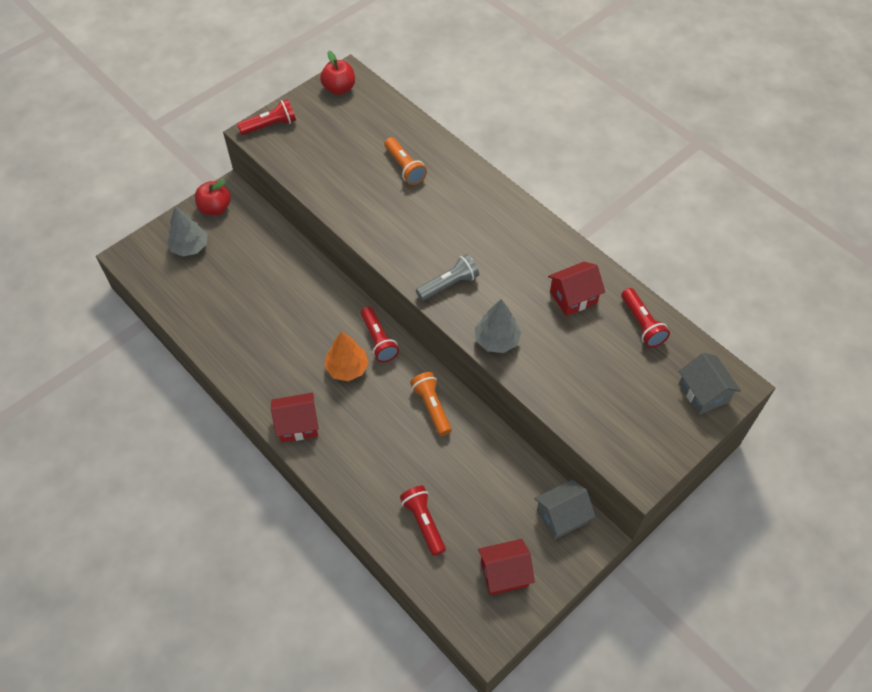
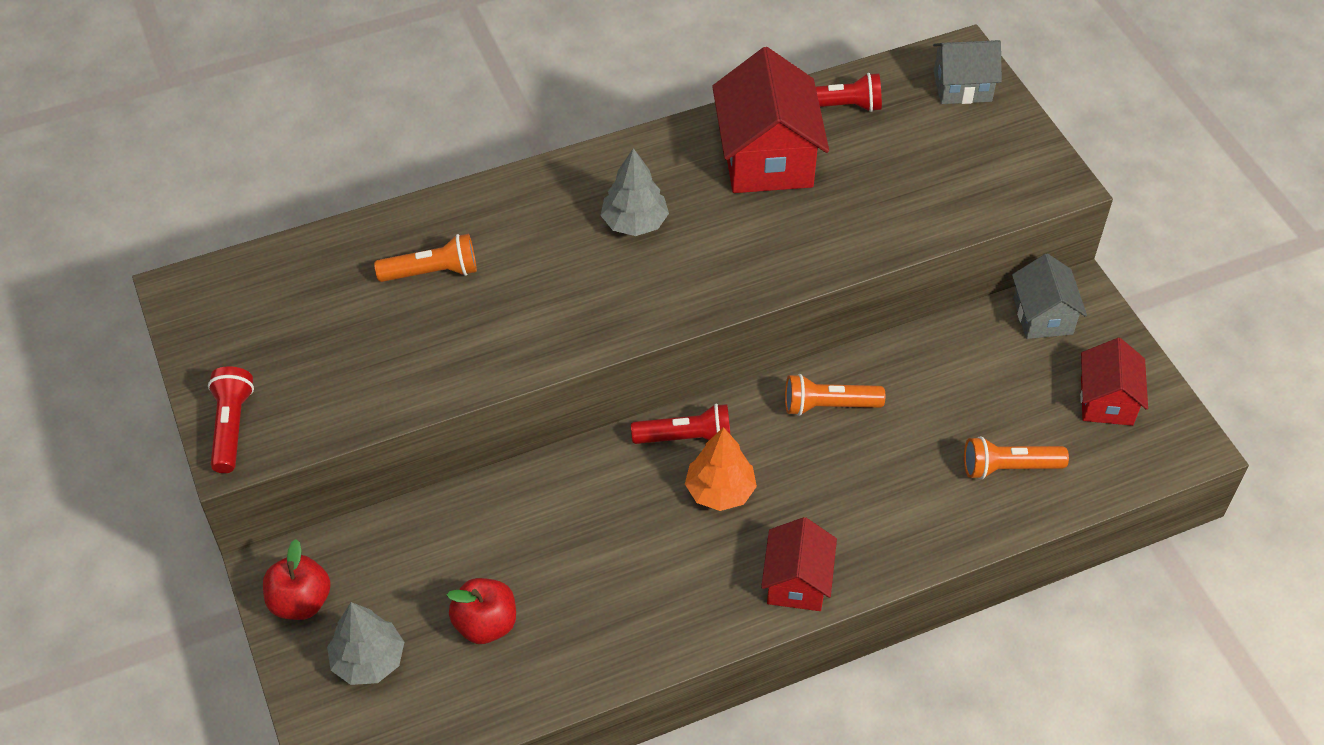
camera: 70 degrees left, 5 degrees down
red apple [320,51,355,95] -> red apple moved to [447,578,516,644]
red flashlight [400,486,446,556] -> orange flashlight [964,436,1069,480]
grey flashlight [416,254,479,301] -> none
grey tree [475,299,521,353] -> grey tree moved to [600,148,669,236]
red house [548,262,605,316] -> red house [712,47,829,193], size x1.68

